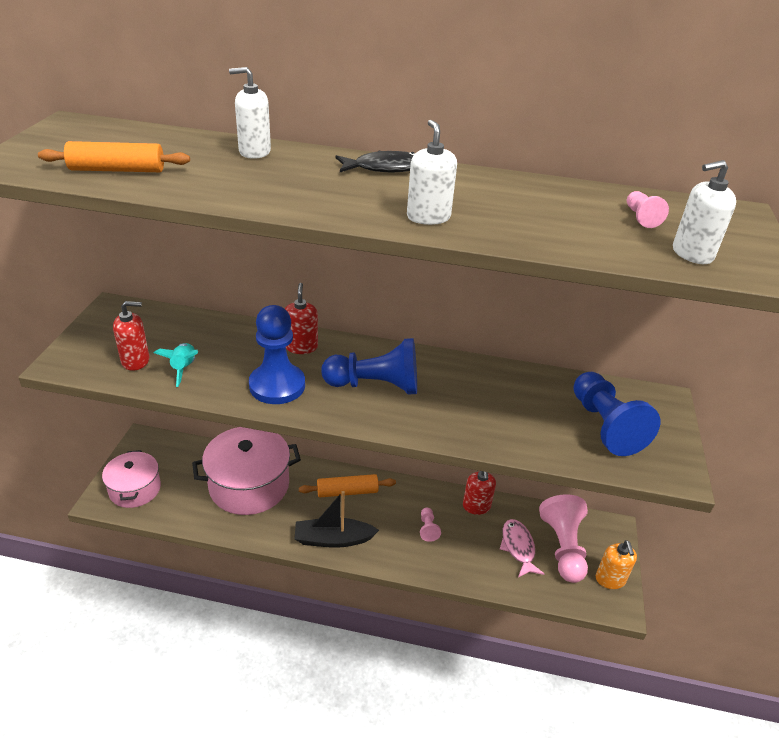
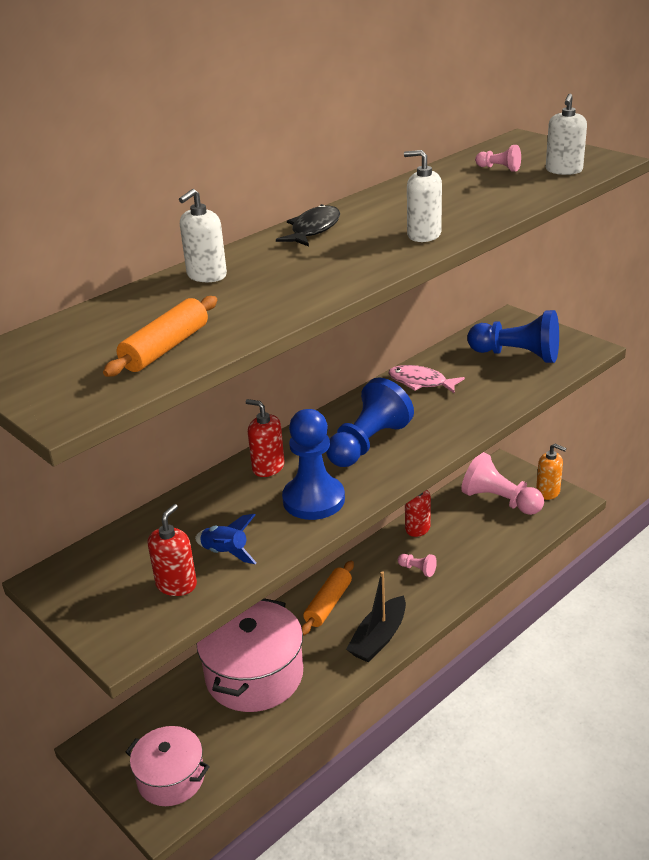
camera: 50 degrees left, 5 degrees down
turquoise rocket [154,343,198,387] -> blue rocket [195,514,257,564]
pink fish [500,519,544,578] -> pink fish moved to [388,365,465,394]

